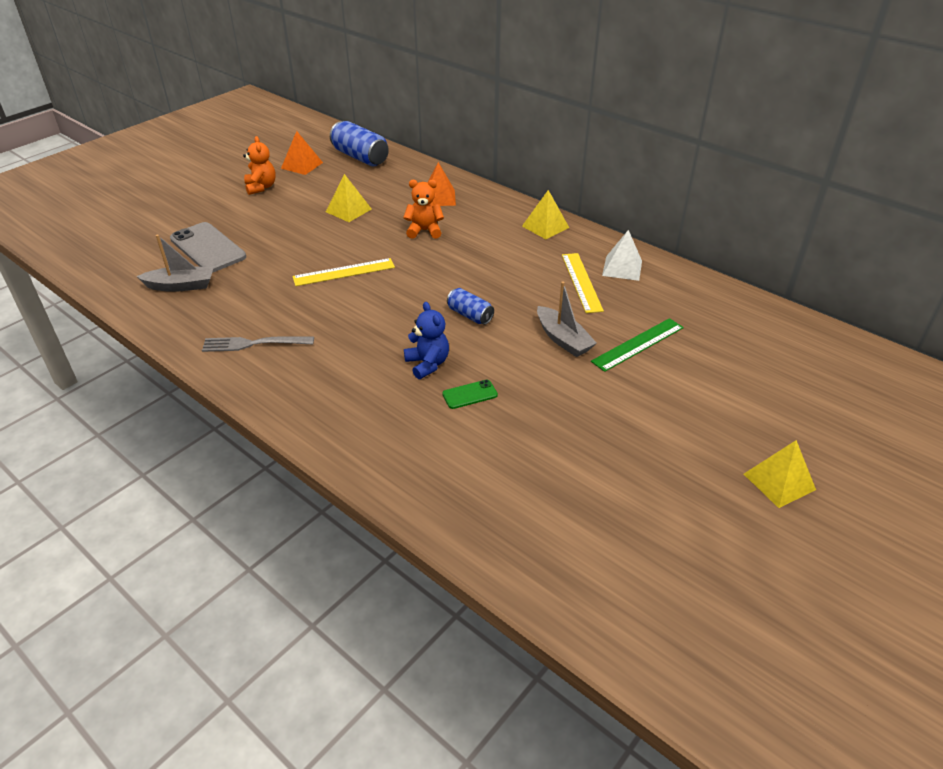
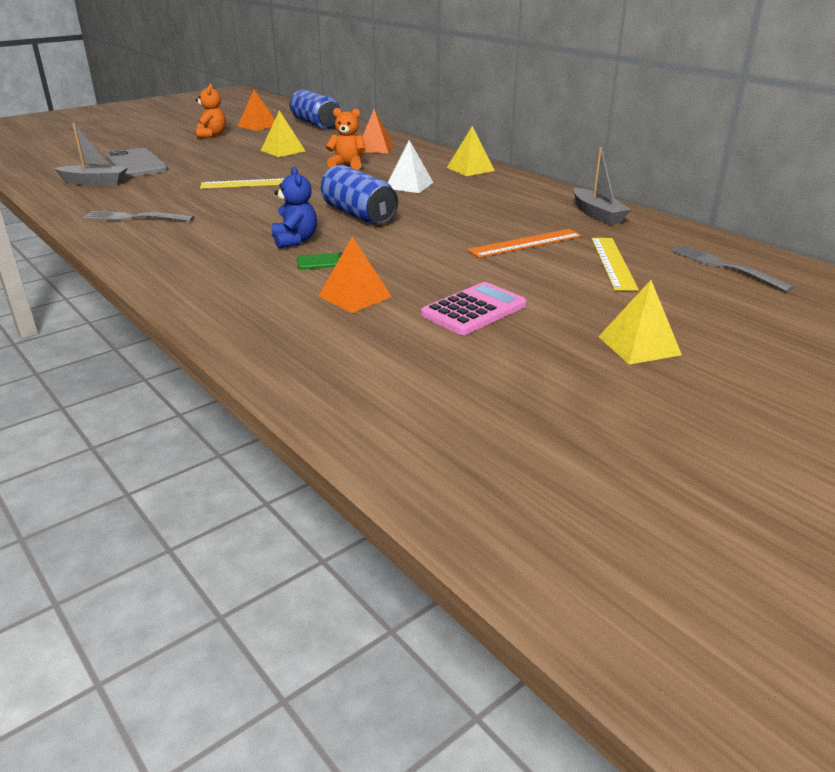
camera: 10 degrees right, 10 degrees down
blue can [447,288,494,325] -> blue can [321,165,398,224], size x1.74
grey boat [537,281,597,357] -> grey boat moved to [573,147,631,225]
yellow ruler [562,253,604,313] -> yellow ruler moved to [591,238,639,291]
green ruler [591,318,684,372] -> orange ruler [467,229,582,258]
white pyramid [602,230,642,281] -> white pyramid moved to [388,140,434,193]
none -> orange pyramid [319,236,392,313]
none -> pink calculator [421,282,527,335]
none -> grey fork [671,245,794,292]

